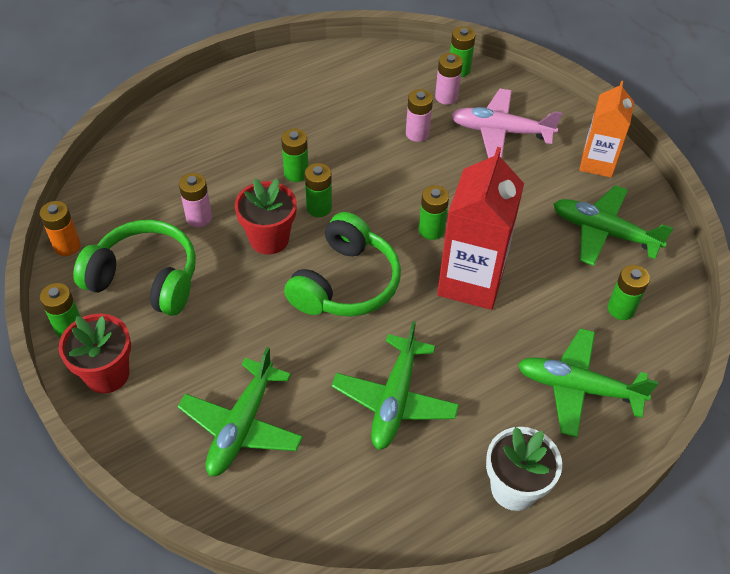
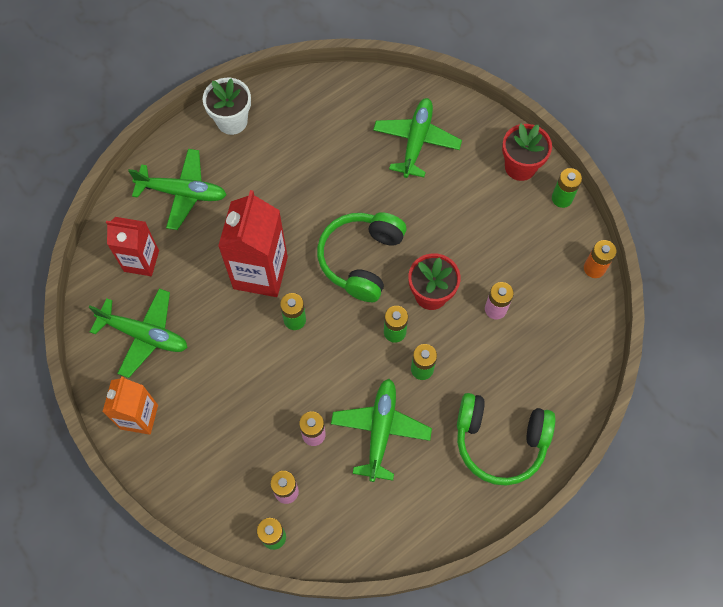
camera: 175 degrees right, 15 degrees up
green headphones [73,220,196,316] -> green headphones moved to [457,393,555,486]
green plane [332,321,459,450] -> green plane moved to [331,379,432,482]
pink plane [451,89,562,158] -> none
green battery [608,265,650,320] -> red carton [106,217,159,276]

